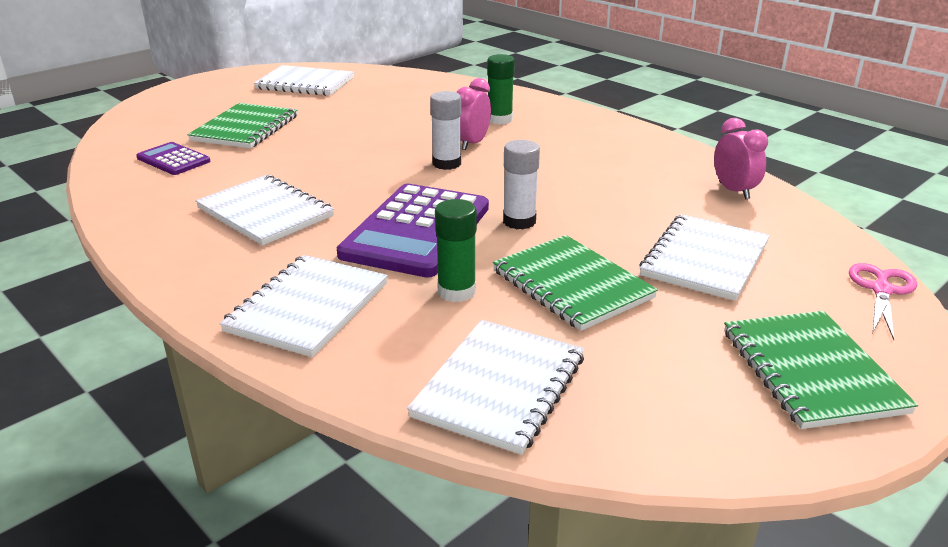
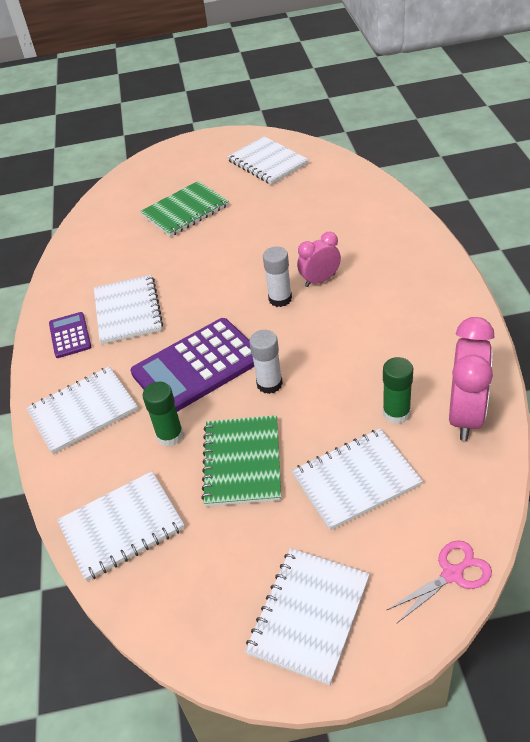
camera: 40 degrees right, 15 degrees up
purple calculator [136,142,211,175] -> purple calculator moved to [49,312,91,358]
green glue stick [487,54,515,124] -> green glue stick moved to [383,357,413,424]
pink clock [714,118,768,200] -> pink clock [449,317,494,441], size x1.65
green notebook [724,311,918,429] -> white notebook [245,548,370,686]

